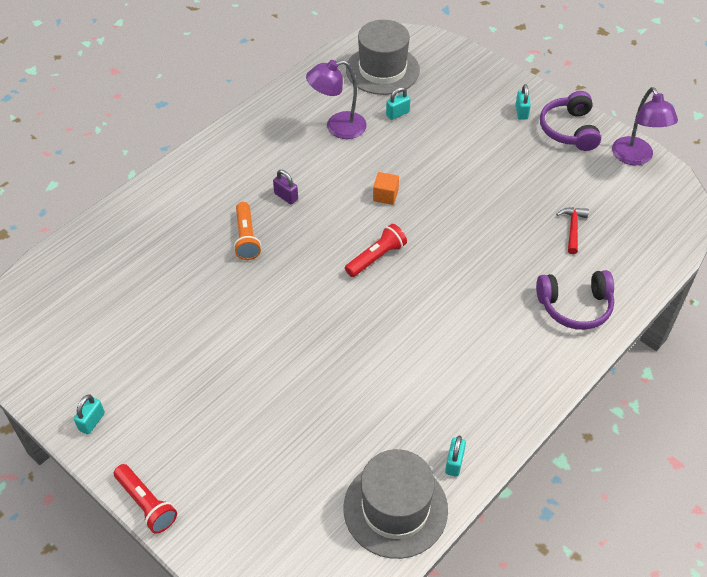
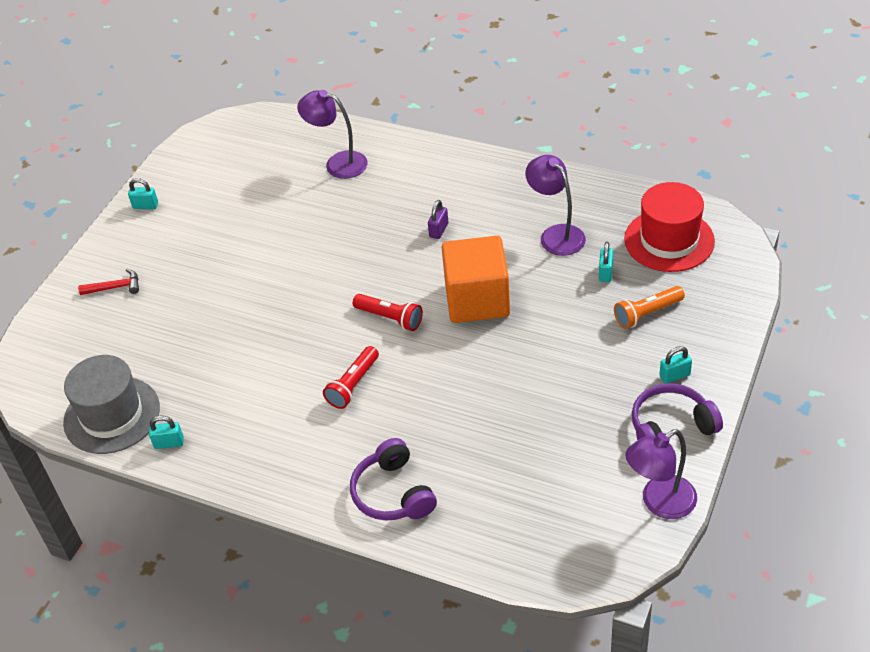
camera: 75 degrees right, 5 degrees down
red flashlight [114,464,177,534] -> red flashlight moved to [323,346,379,409]
orange flashlight [234,202,261,260] -> orange flashlight moved to [614,286,685,329]
grey hat [346,20,420,95] -> red hat [624,182,715,272]
orange cube [373,172,399,205] -> orange cube [442,236,510,323], size x2.47
turquoise padlock [386,87,410,120] -> turquoise padlock turned 60 degrees clockwise [599,242,613,282]
red hammer [556,207,589,254] -> red hammer moved to [78,269,139,295]
none -> purple lamp [297,90,368,179]

